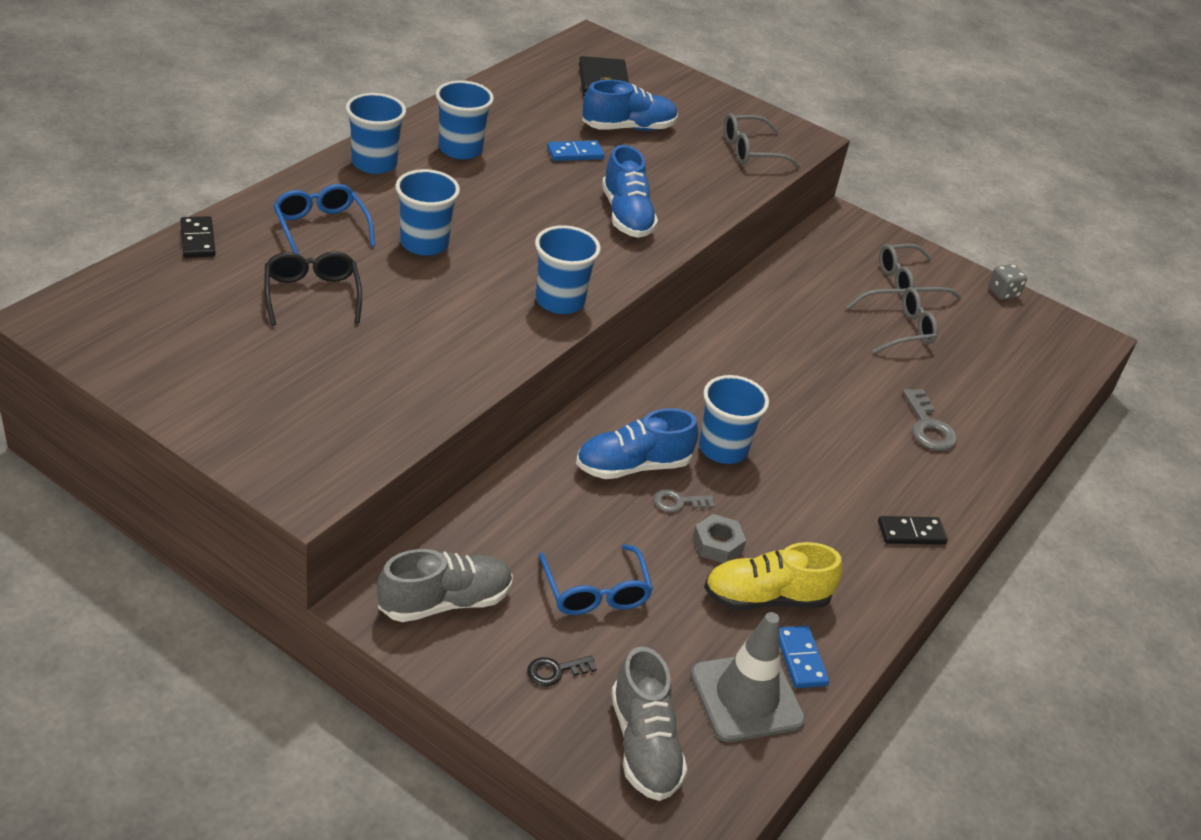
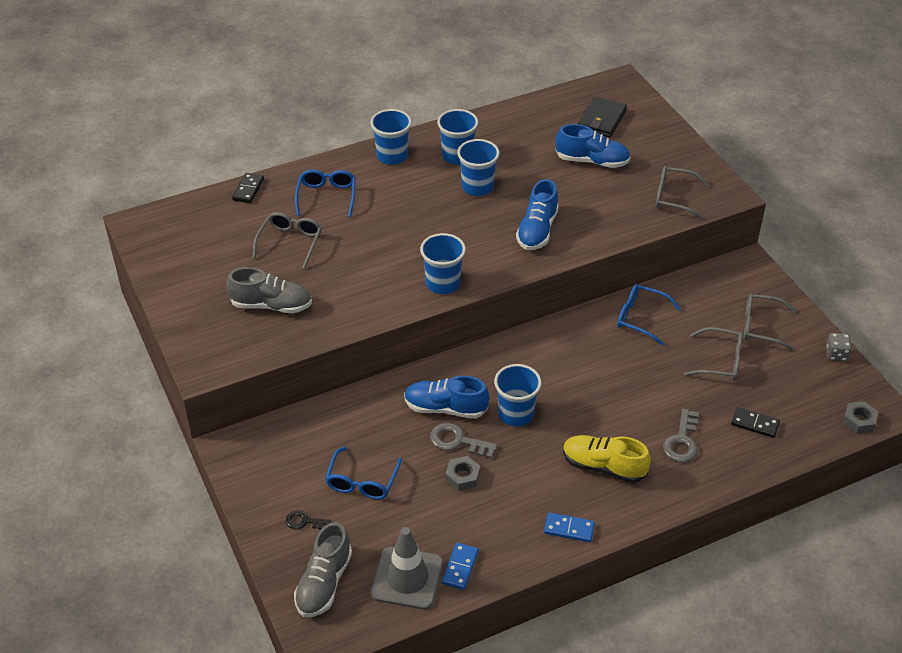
camera: 35 degrees right, 5 degrees up
black glasses [264,251,362,326] -> grey glasses [253,212,322,268]
grey shoe [377,549,513,622] -> grey shoe moved to [226,267,312,314]
blue cup [395,169,460,256] -> blue cup moved to [457,139,500,196]
blue domino [547,141,605,161] -> blue domino moved to [544,513,595,542]
grey key [654,489,715,512] -> grey key [430,423,498,458], size x1.61
yellow shoe [704,542,842,610] -> yellow shoe moved to [563,435,651,483]
black domino [878,516,948,545] -> black domino moved to [731,407,780,438]
none -> blue glasses [617,284,681,346]
none -> grey nut [843,401,878,434]

